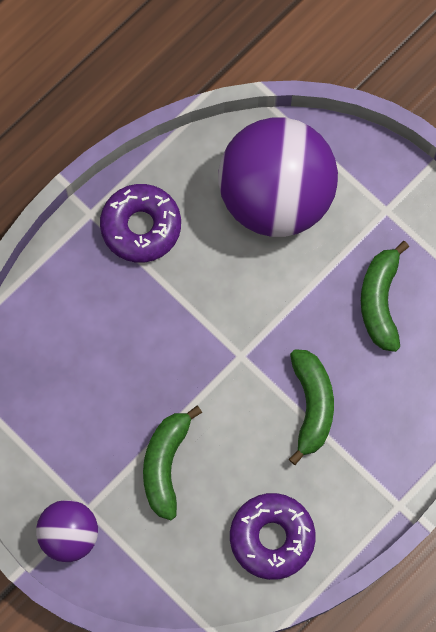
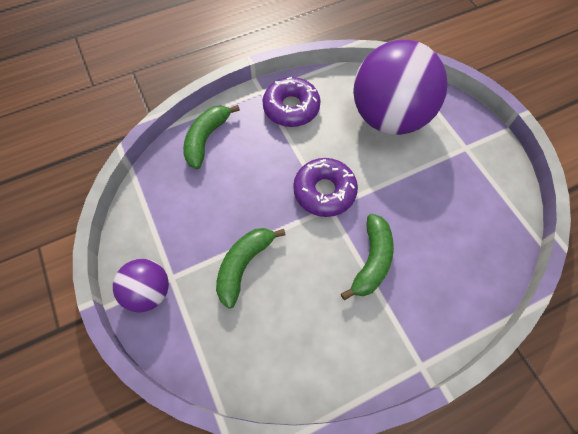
camera: 20 degrees right, 10 degrees down
purple donut [230,493,316,580] -> purple donut moved to [293,158,358,217]
green banana [361,241,409,352] -> green banana moved to [183,105,240,169]

